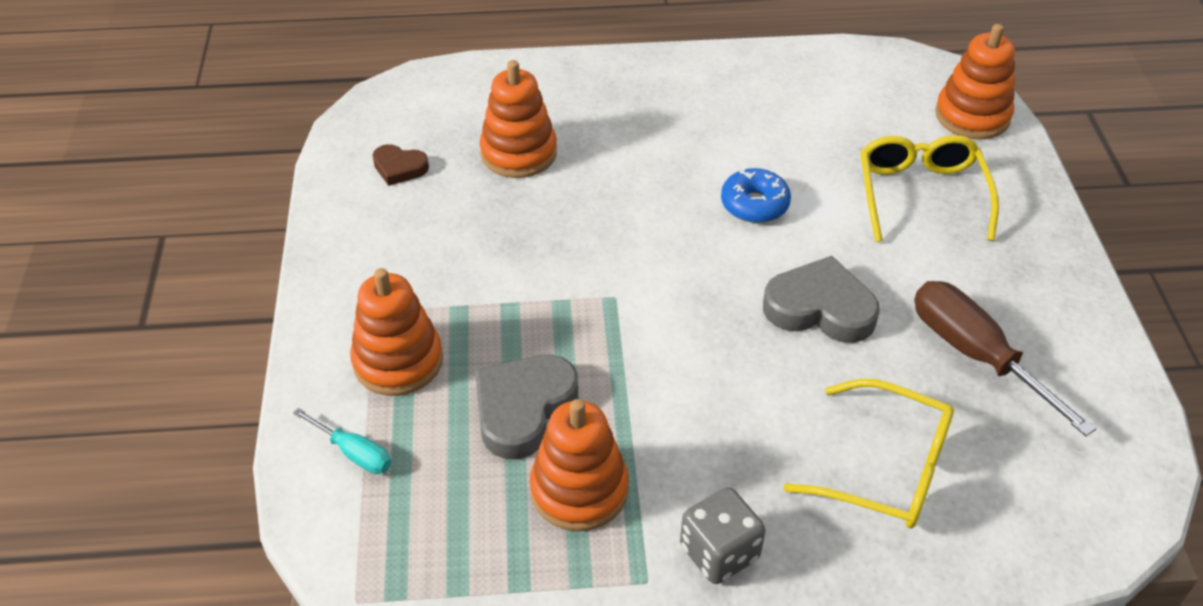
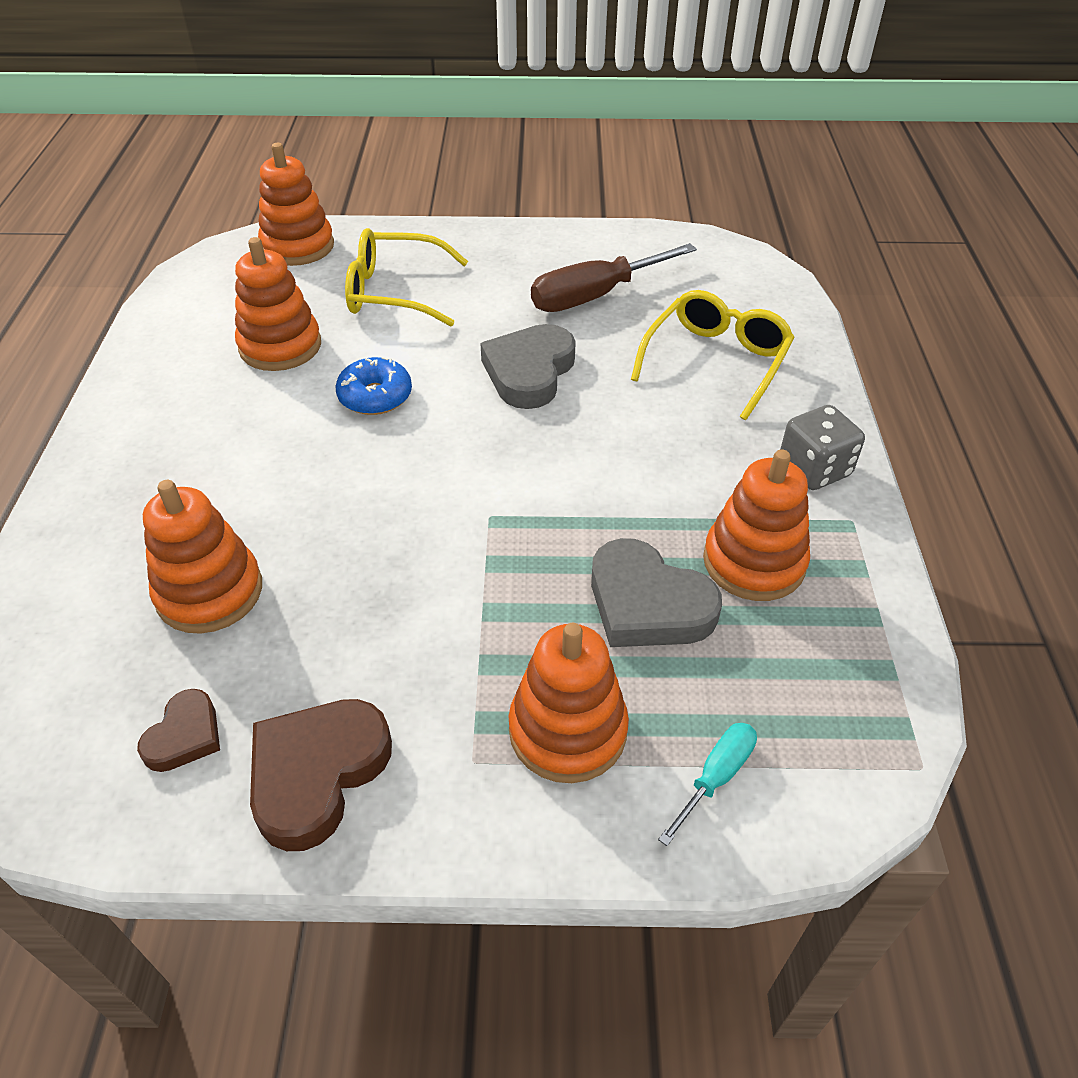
camera: 85 degrees left, 0 degrees up
none -> orange stacking toy [235,237,321,371]
none -> brown heart [250,699,392,851]

